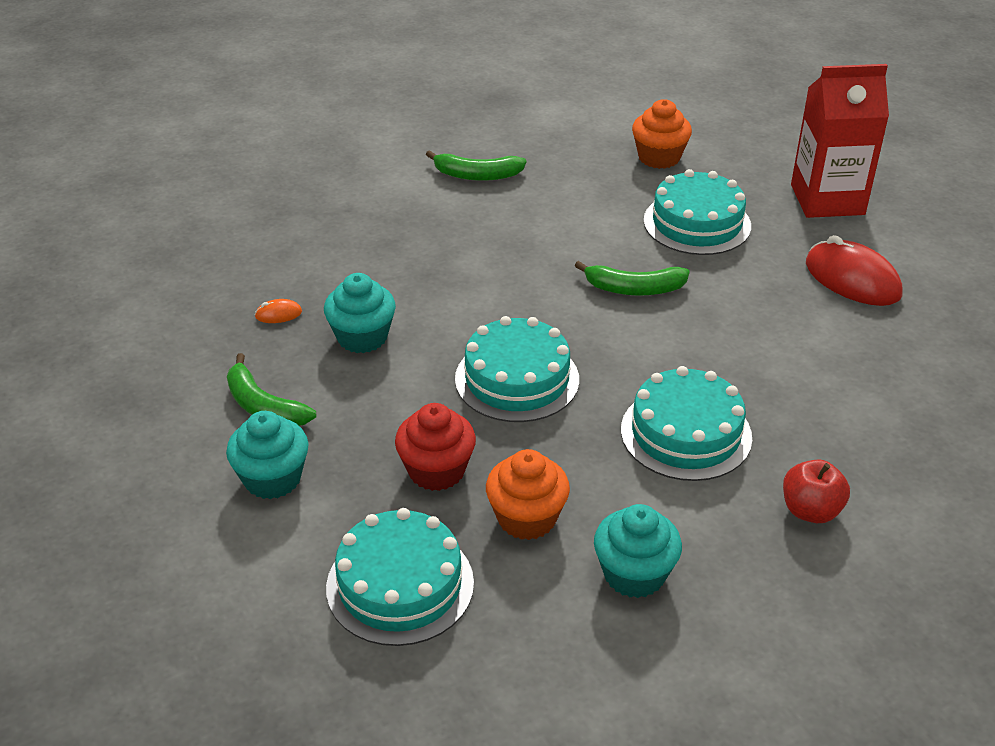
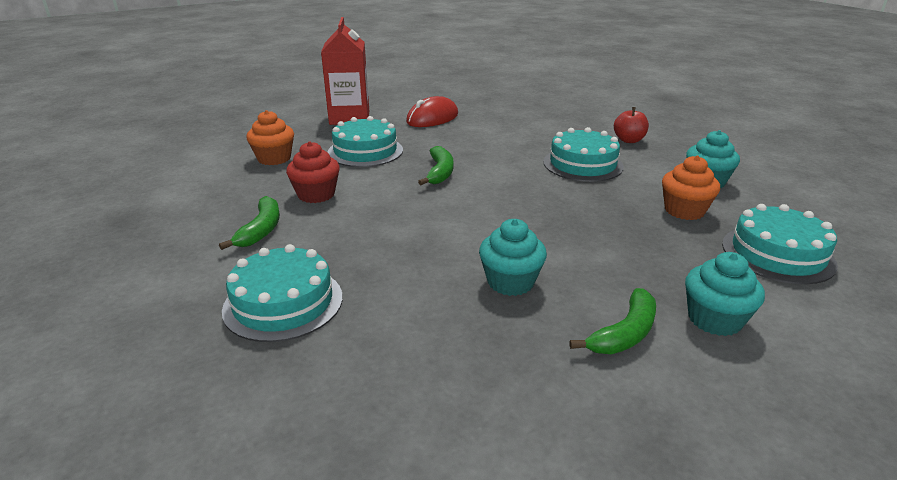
camera: 90 degrees left, 10 degrees down
orange mouse [255,299,302,323] -> none
red cupcake [395,403,476,491] -> red cupcake moved to [286,141,340,203]
turquoise cake [455,316,579,422] -> turquoise cake moved to [222,244,343,342]

